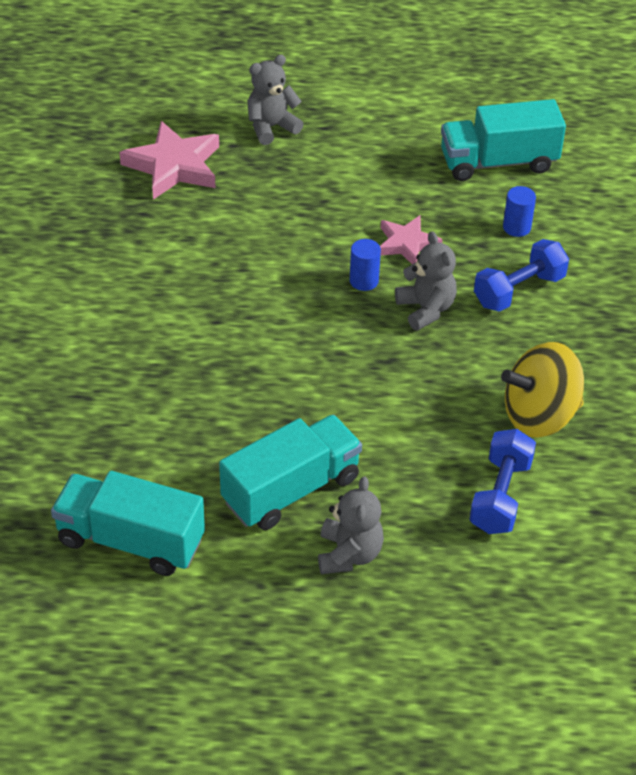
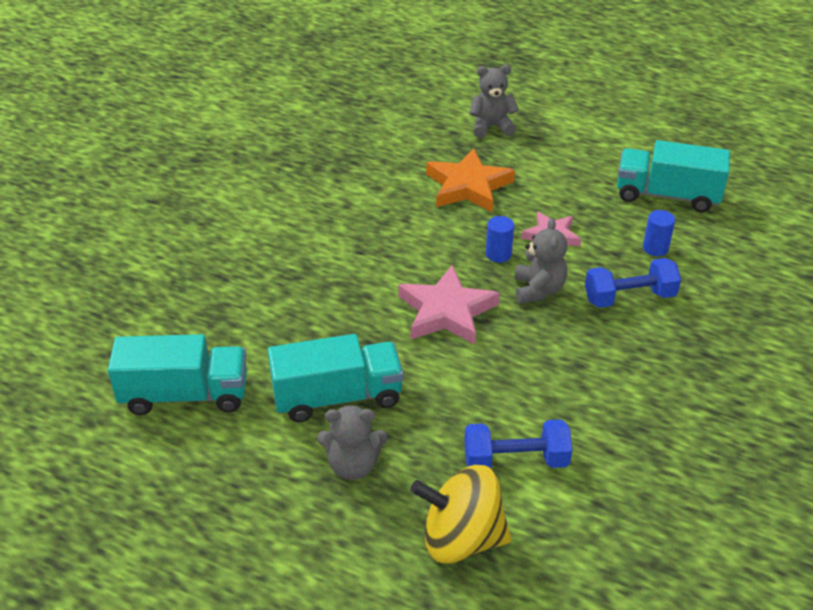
camera: 25 degrees right, 5 degrees down
turquoise truck [51,471,205,576] -> turquoise truck turned 135 degrees clockwise [108,334,247,415]
pink star [119,121,219,200] -> pink star moved to [398,265,500,345]
grey teddy bear [318,476,384,574] -> grey teddy bear turned 60 degrees clockwise [317,405,388,480]
blue dumbbell [469,429,536,534] -> blue dumbbell turned 45 degrees clockwise [464,419,572,468]
yellow spinning top [501,342,584,438] -> yellow spinning top moved to [410,465,511,564]
none -> orange star [426,148,515,212]

